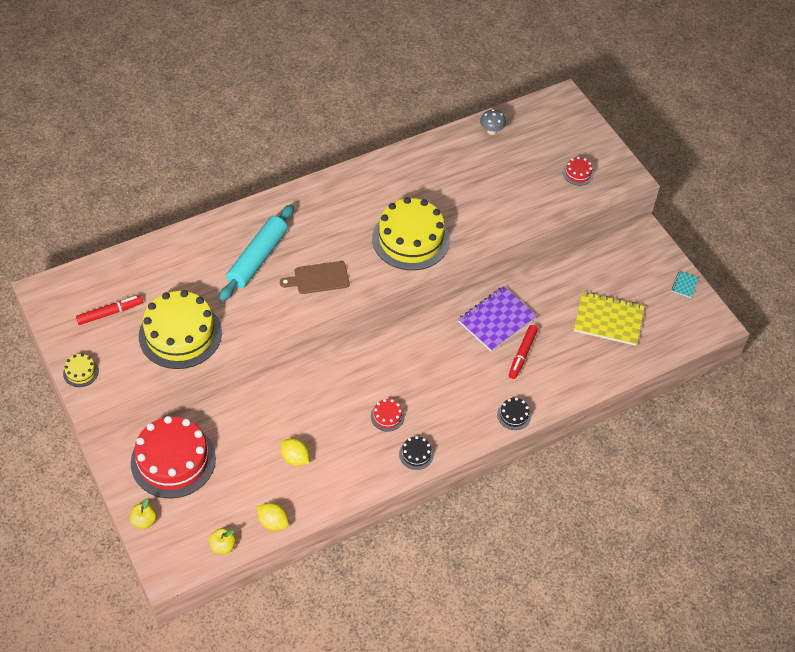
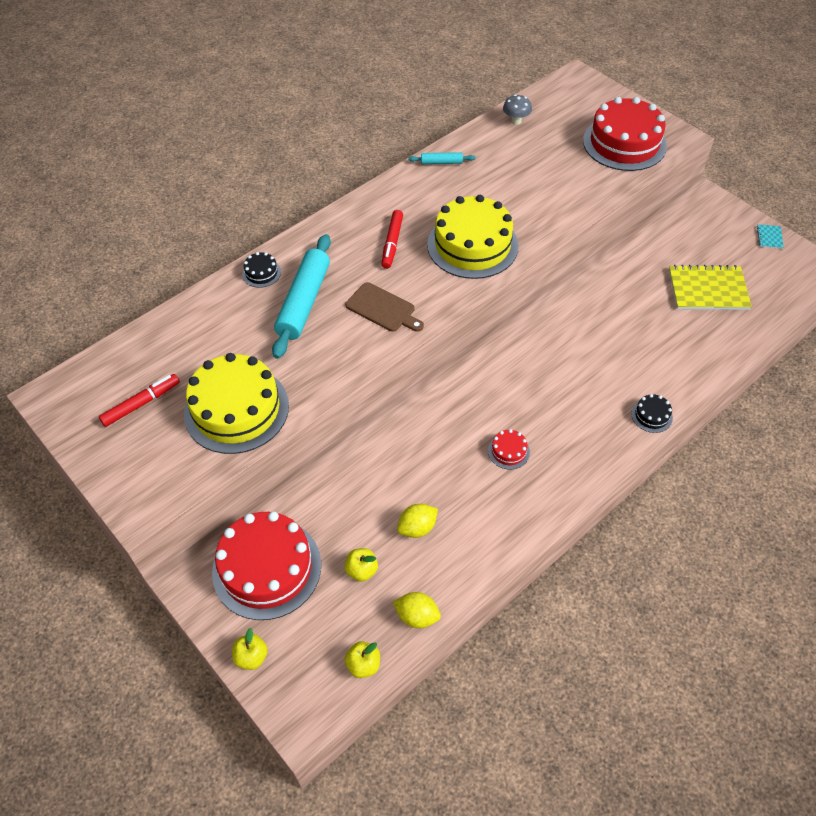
camera: 10 degrees left, 0 degrees up
yellow cake [63,354,99,387] -> none
brown cutting board [280,261,350,294] -> brown cutting board turned 120 degrees counterclockwise [345,282,424,332]
yellow lemon [281,438,309,466] -> yellow lemon turned 60 degrees counterclockwise [397,504,438,538]
black cake [399,436,434,470] -> black cake moved to [242,252,281,288]
purple notebook [458,286,537,351] -> none
red marker [509,325,538,379] -> red marker moved to [381,210,403,269]
red cake [563,157,594,185] -> red cake [583,97,667,171], size x2.40
none -> yellow apple [344,548,378,581]
none -> turquoise rolling pin [408,152,475,164]

